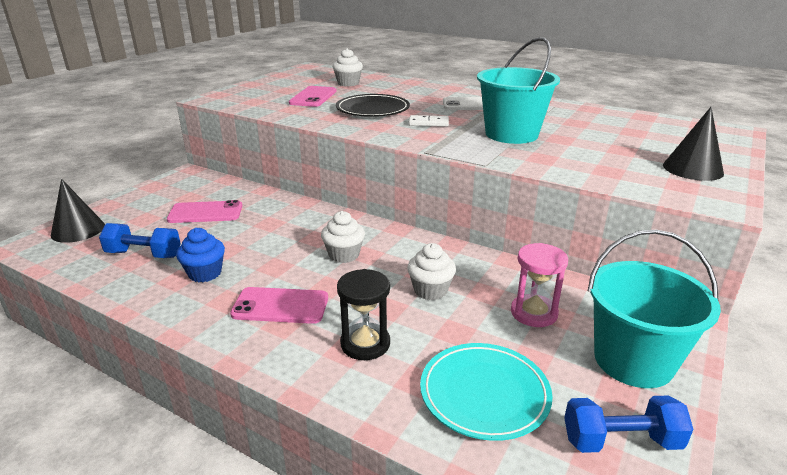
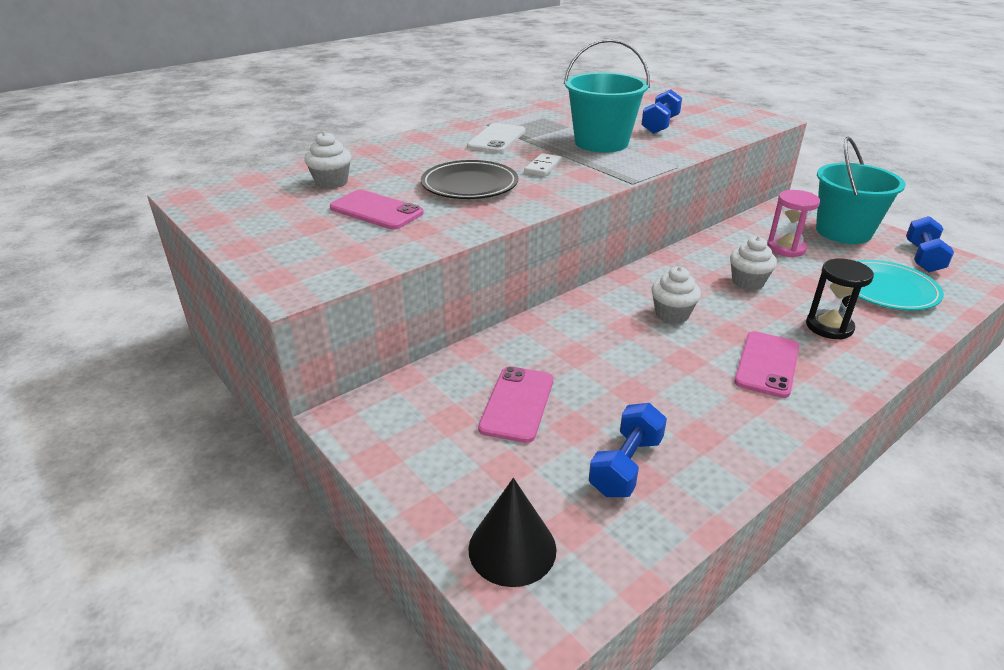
camera: 70 degrees left, 5 degrees up
blue cupcake [176,228,225,282] -> none
black cone [663,107,724,181] -> none
none -> blue dumbbell [641,89,682,134]

